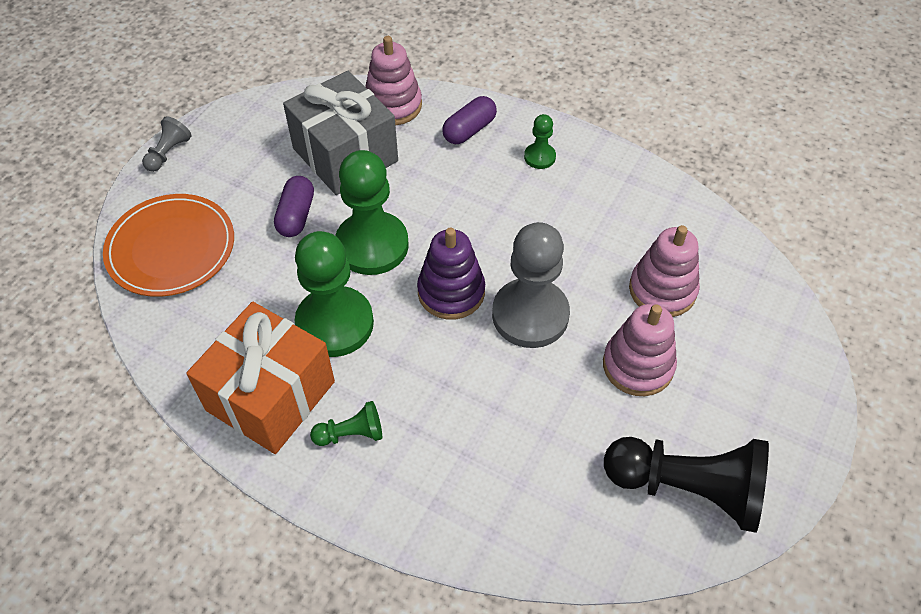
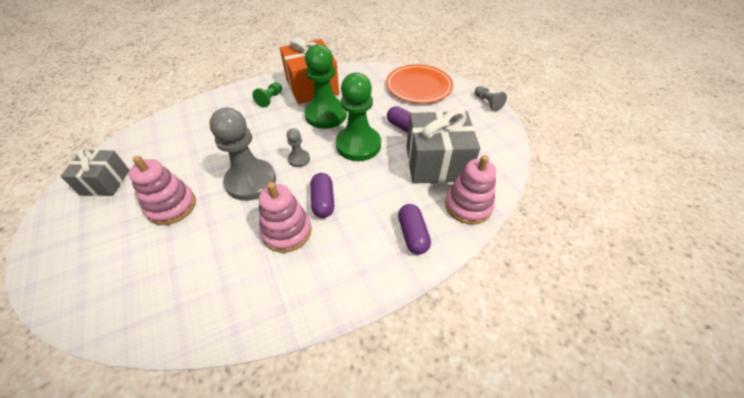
camera: 125 degrees right, 5 degrees down
purple stacking toy [417,227,485,320] -> grey pawn [287,128,310,167]
green pawn [524,114,556,169] -> none
black pawn [604,437,769,533] -> grey gift [60,148,129,196]
pink stacking toy [629,225,700,317] -> pink stacking toy moved to [259,182,312,253]
none -> purple capsule [311,173,334,218]

